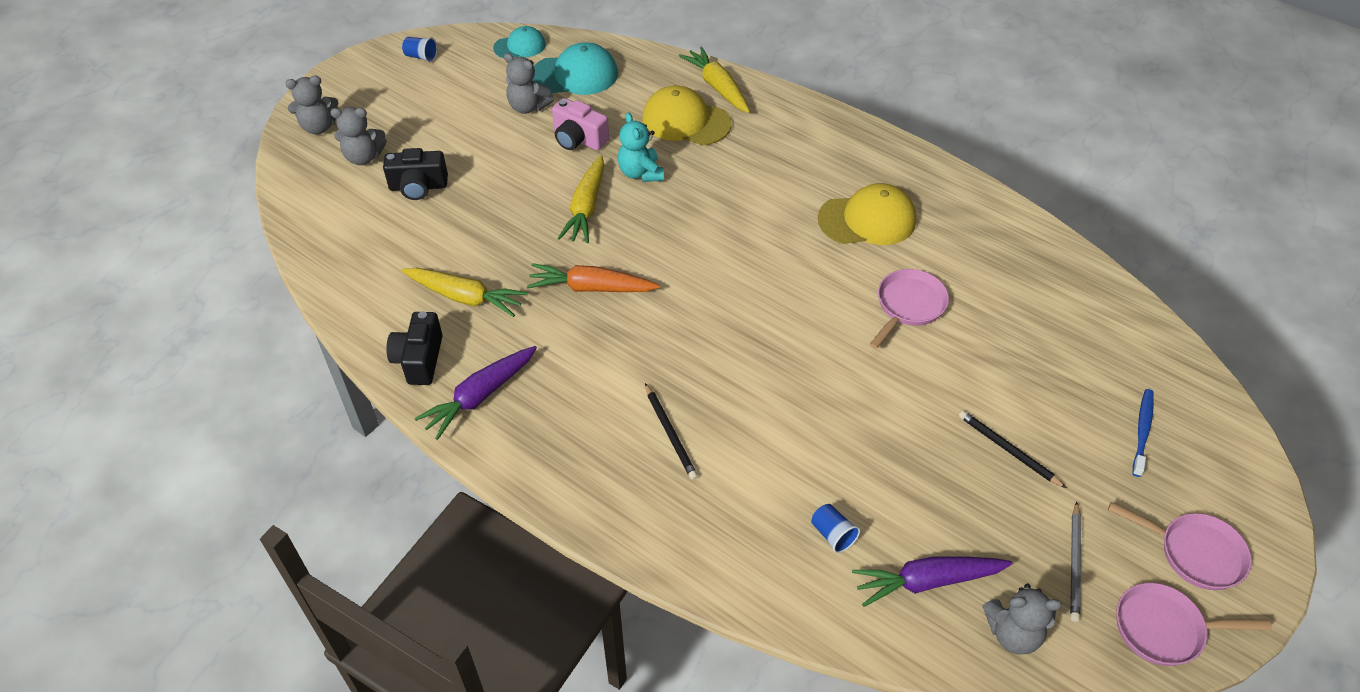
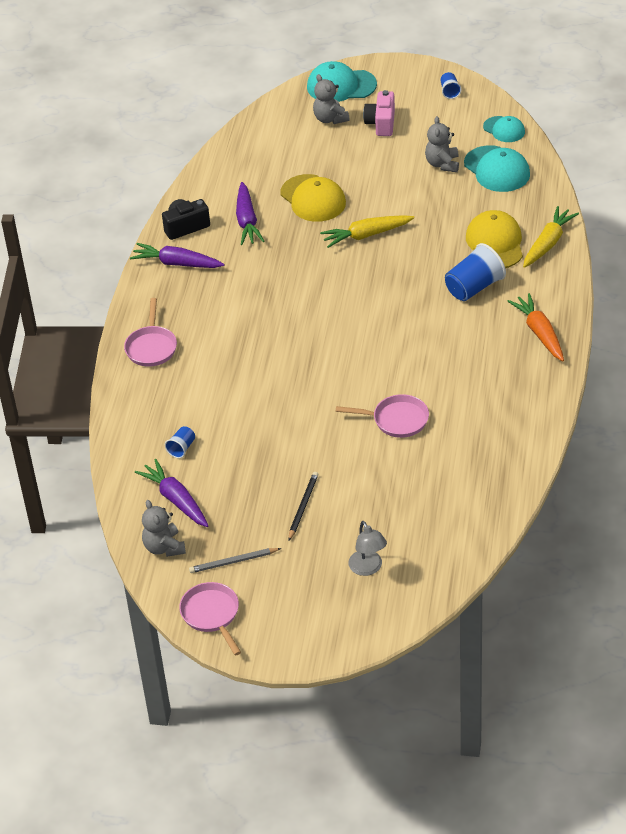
camera: 65 degrees right, 5 degrees down
grey teddy bear [285,76,339,134] -> turquoise cap [307,61,377,102]
black camera [383,148,448,200] -> none
yellow carrot [402,268,527,317] -> purple carrot [236,182,265,245]
orange carrot [527,263,660,292] -> orange carrot moved to [508,293,564,361]
pink camera [552,98,609,151] -> pink camera moved to [363,90,395,136]
turquoise teddy bear [618,112,664,182] -> none
black pencil [645,383,698,480] -> none
yellow cap [818,183,916,245] -> yellow cap moved to [281,174,346,222]
pink pan [1108,502,1252,590] -> pink pan moved to [124,298,177,367]
blue toothbrush [1132,389,1154,477] -> grey lamp [349,521,387,576]
none -> blue cup [445,243,506,301]

